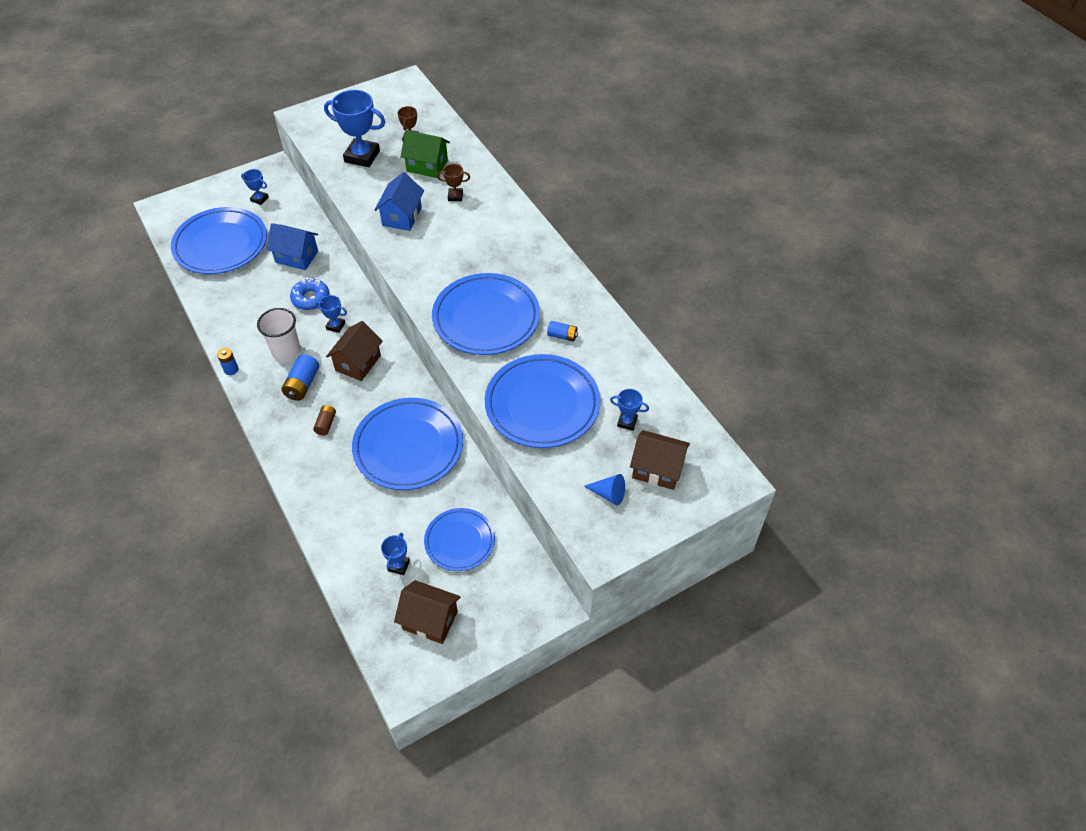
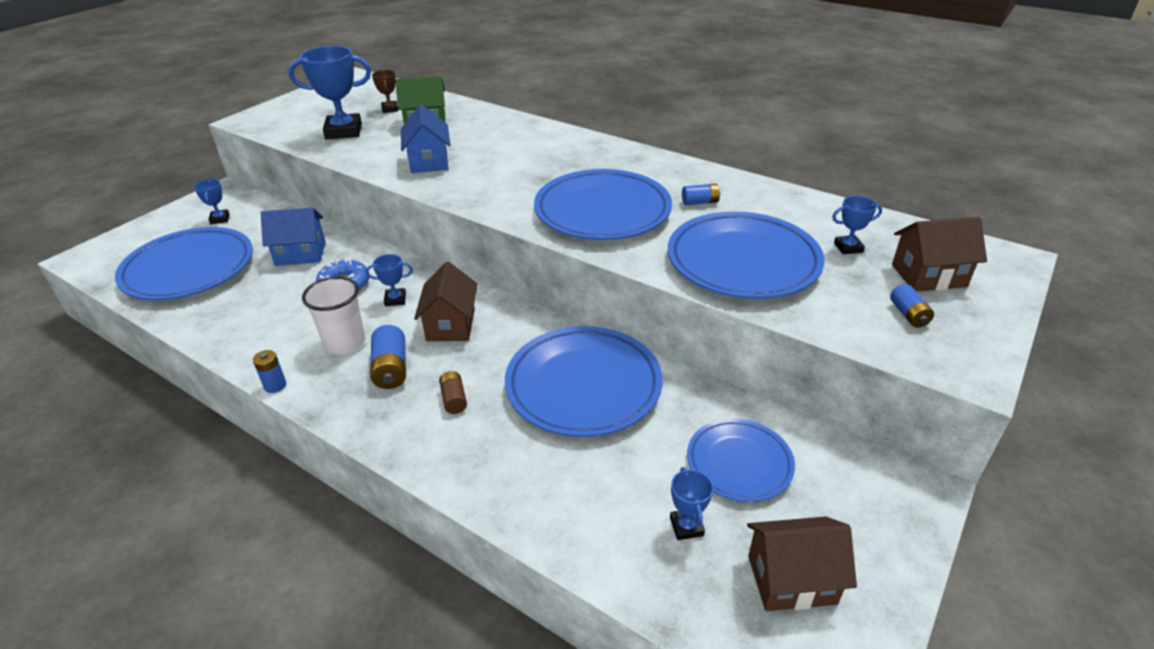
camera: 25 degrees left, 15 degrees down
blue trophy [241,169,269,205] -> blue trophy turned 75 degrees clockwise [194,179,229,224]
brown trophy [437,164,470,201] -> none
blue cone [584,474,625,505] -> blue battery [890,284,934,327]

